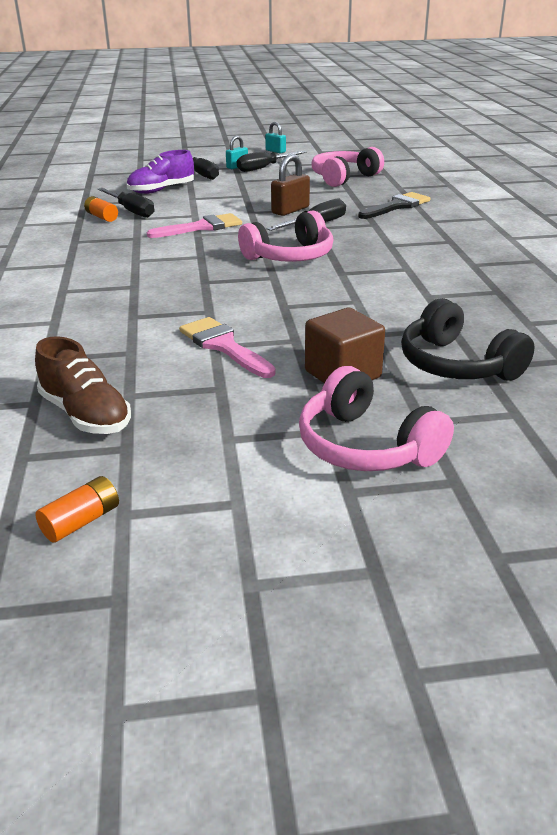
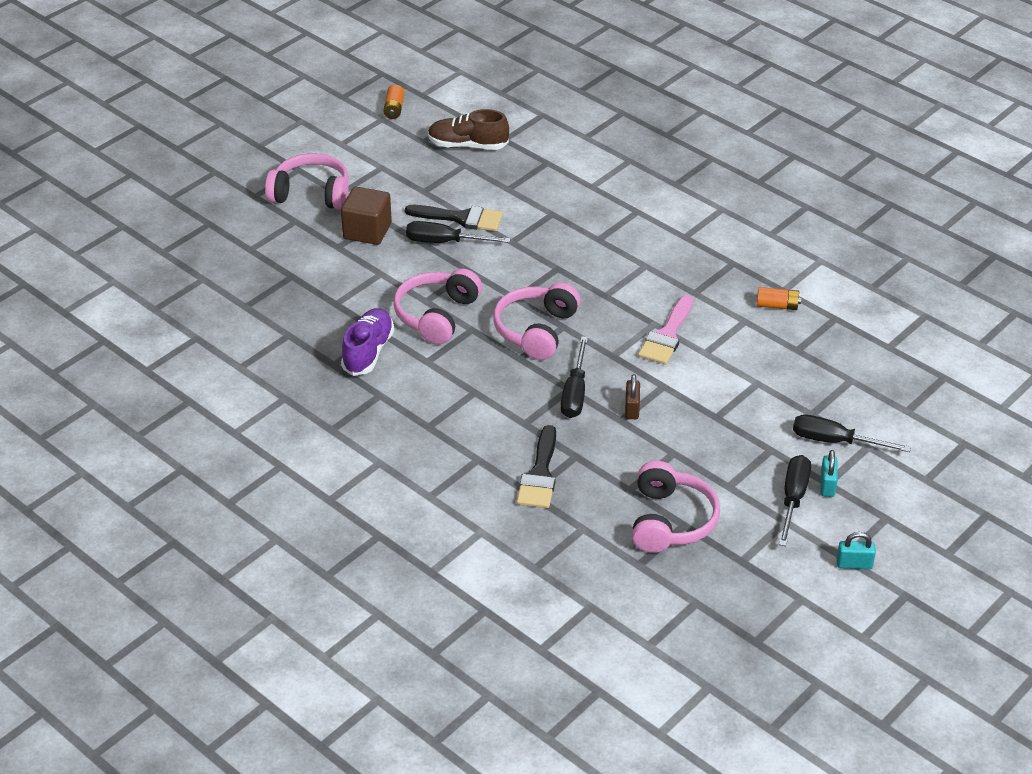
camera: 140 degrees right, 10 degrees up
black screwdriver [98,188,155,218] -> black screwdriver moved to [406,221,511,243]
purple shoe [127,150,194,194] -> purple shoe moved to [341,308,394,376]
pink brush [179,317,276,378] -> black brush [405,205,503,231]
brown padlock [271,154,310,216] -> brown padlock [625,374,640,419], size x0.65
black headphones [401,298,535,381] -> none
none -> pink headphones [394,269,482,345]

